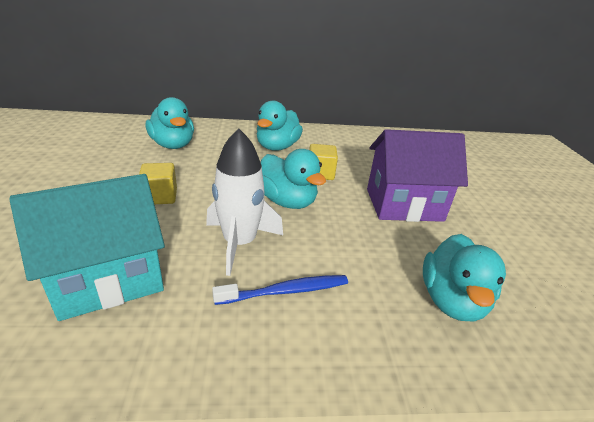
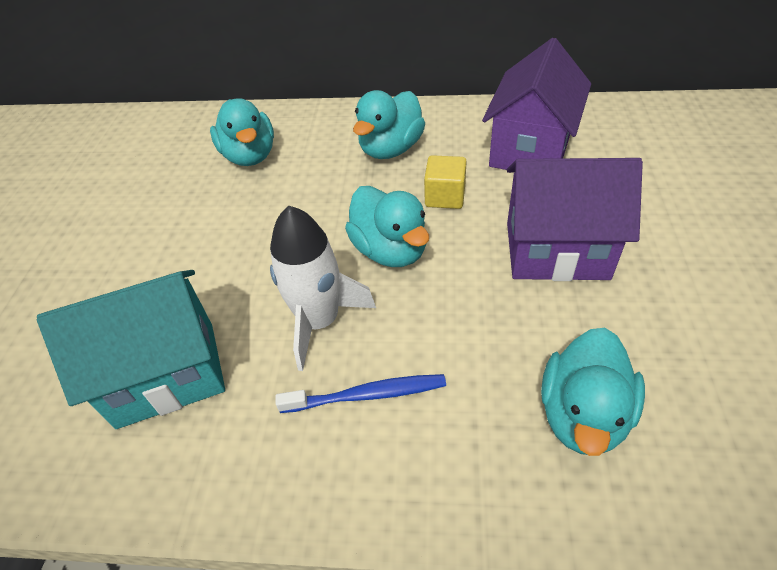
camera: 15 degrees right, 15 degrees up
yellow cube [139,163,177,204] -> none
none -> purple house [482,38,591,170]

